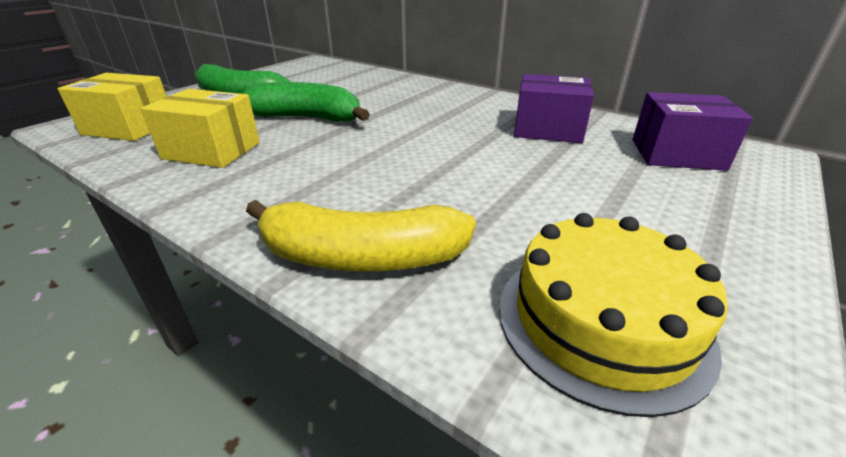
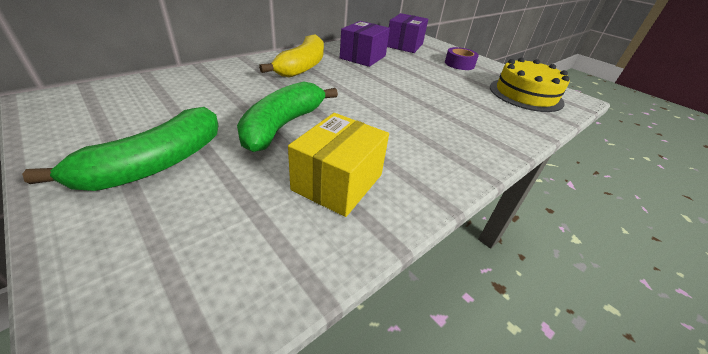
camera: 80 degrees left, 5 degrees up
yellow box [58,73,167,141] -> none
yellow banana [246,200,476,271] -> yellow banana moved to [259,34,324,77]
none -> purple tape [445,47,479,70]

